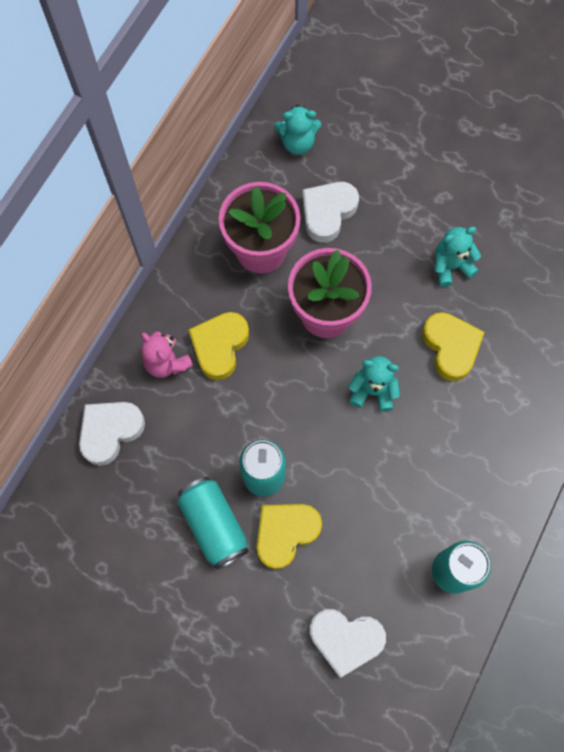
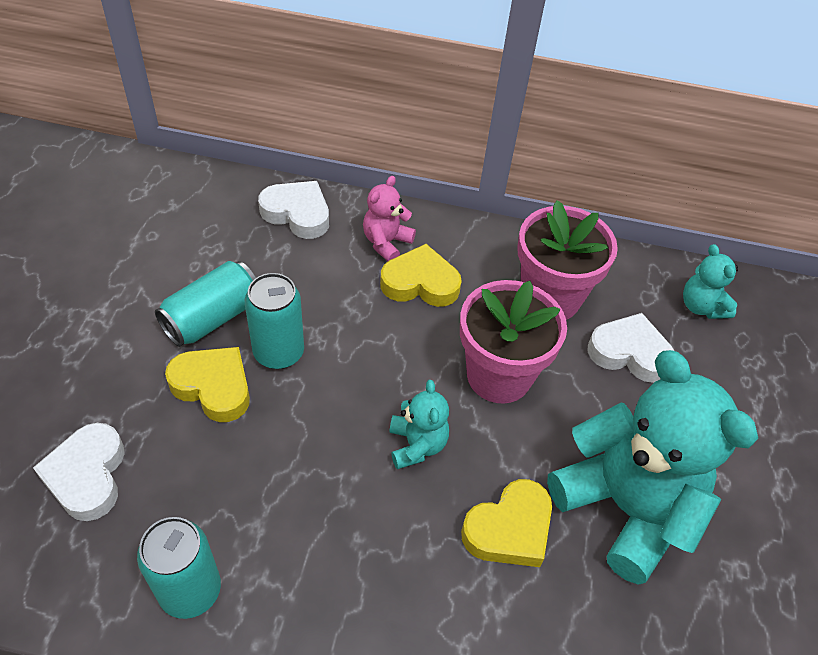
camera: 70 degrees right, 20 degrees down
turquoise teddy bear [435,227,481,287] -> turquoise teddy bear [547,350,758,585], size x2.21

